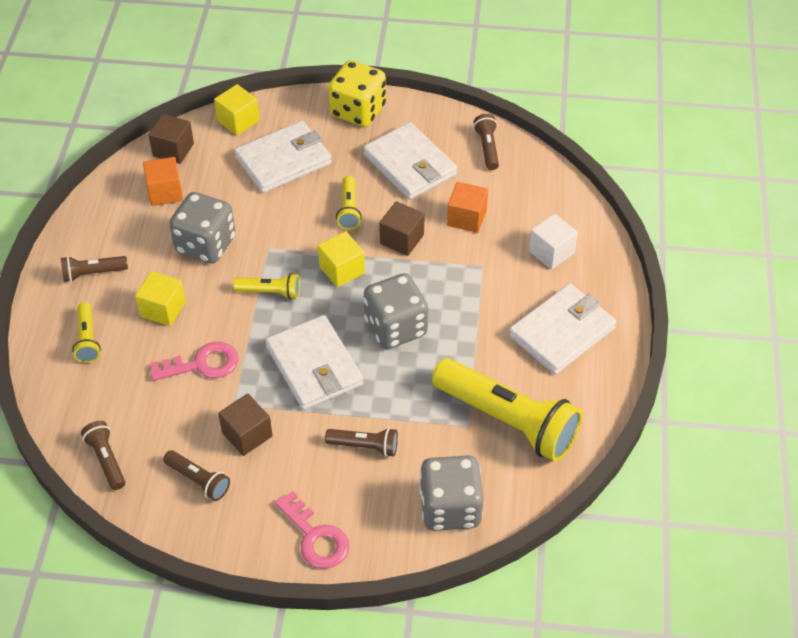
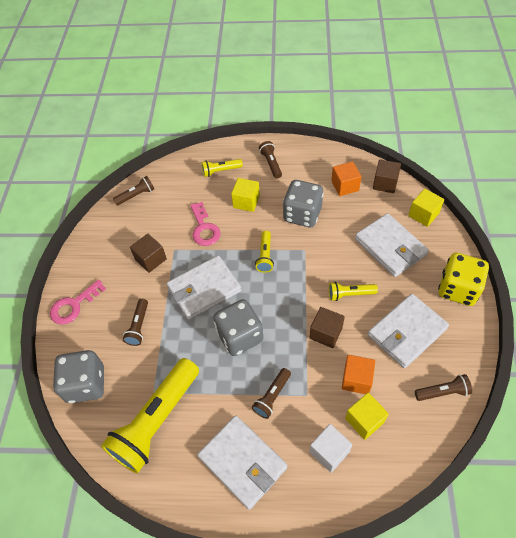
camera: 90 degrees right, 5 degrees up
brown flashlight [163,450,230,501] -> brown flashlight moved to [252,368,291,419]
yellow cube [318,231,365,287] -> yellow cube moved to [345,393,389,440]

